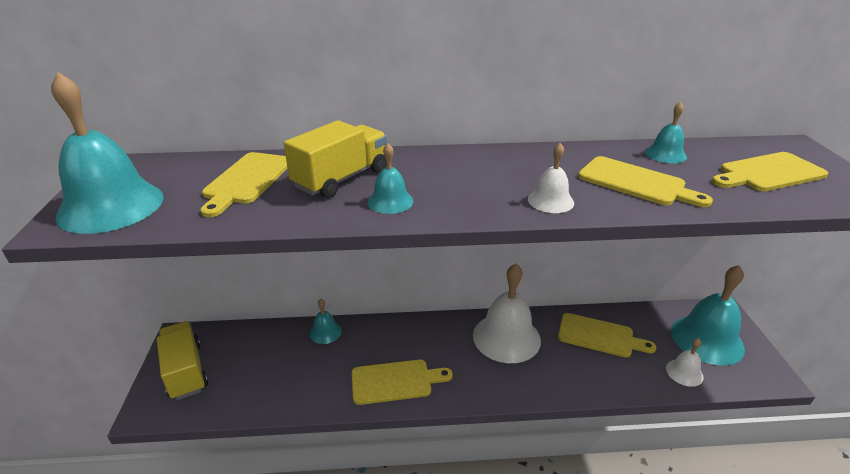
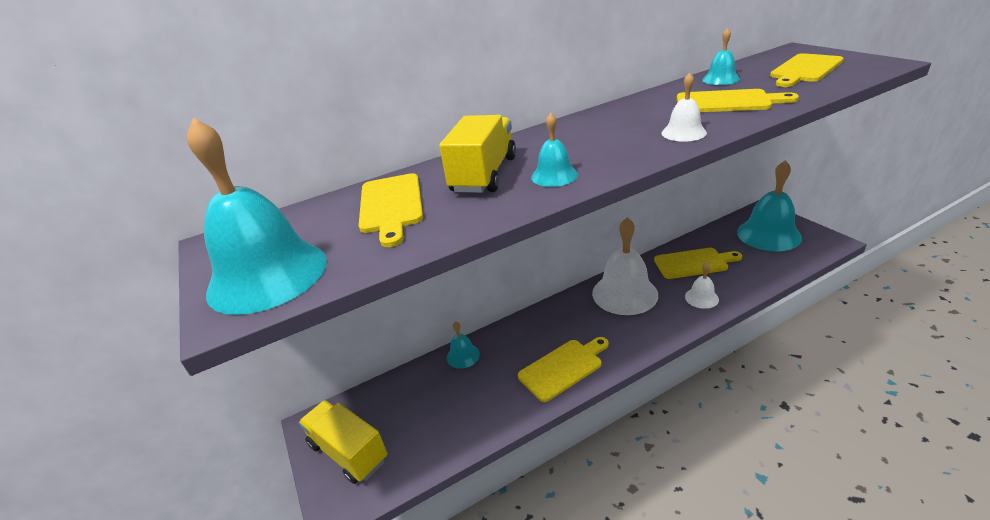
camera: 20 degrees left, 0 degrees up
white bell [666,338,704,387] -> white bell moved to [685,262,719,309]

